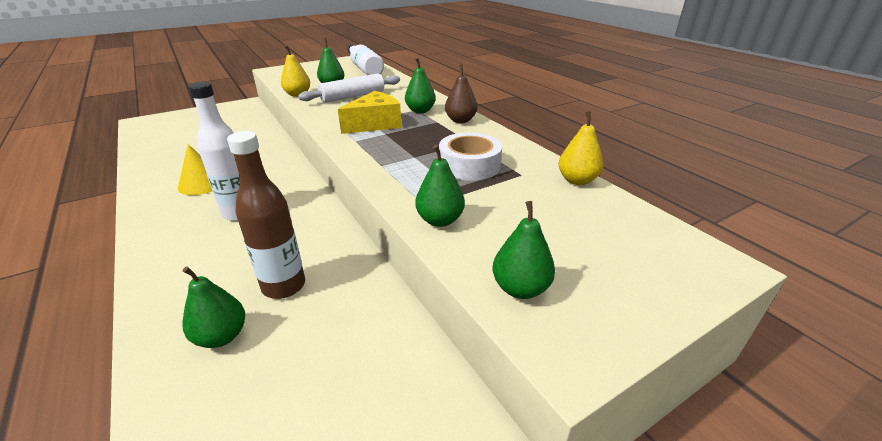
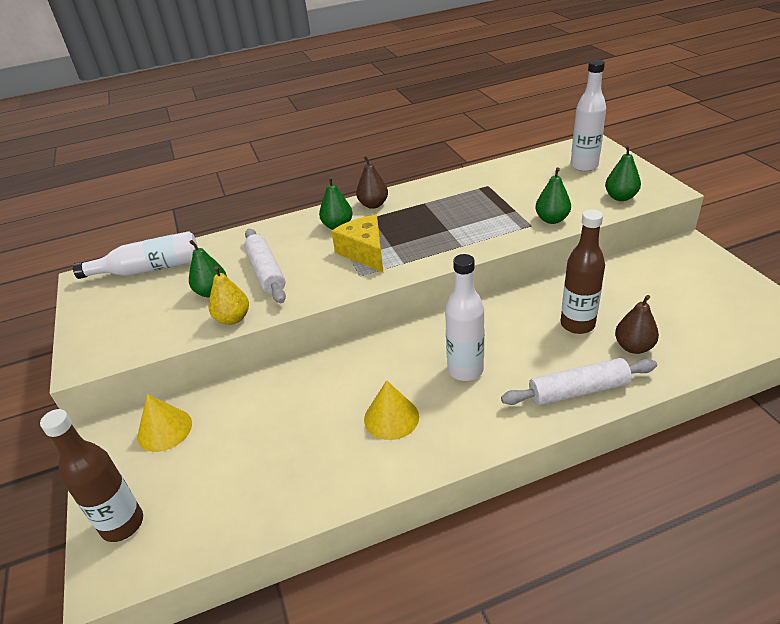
camera: 75 degrees left, 5 degrees up
green pear [183,266,245,348] -> brown pear [615,295,659,354]
white tape [439,132,502,181] -> none
yellow pear [558,111,603,185] -> none
none -> brown bottle [40,409,143,542]
none -> yellow cone [137,394,192,452]
none -> white rolling pin [501,358,657,406]
none -> white bottle [571,60,606,172]

